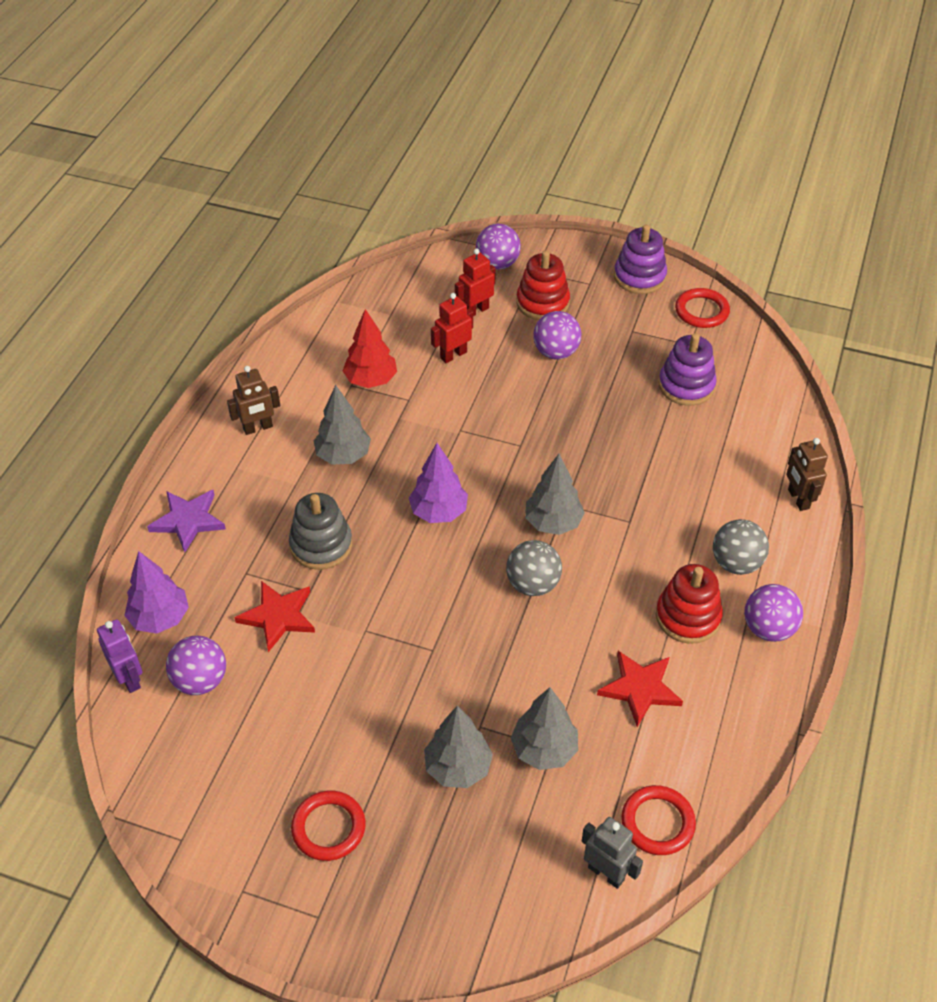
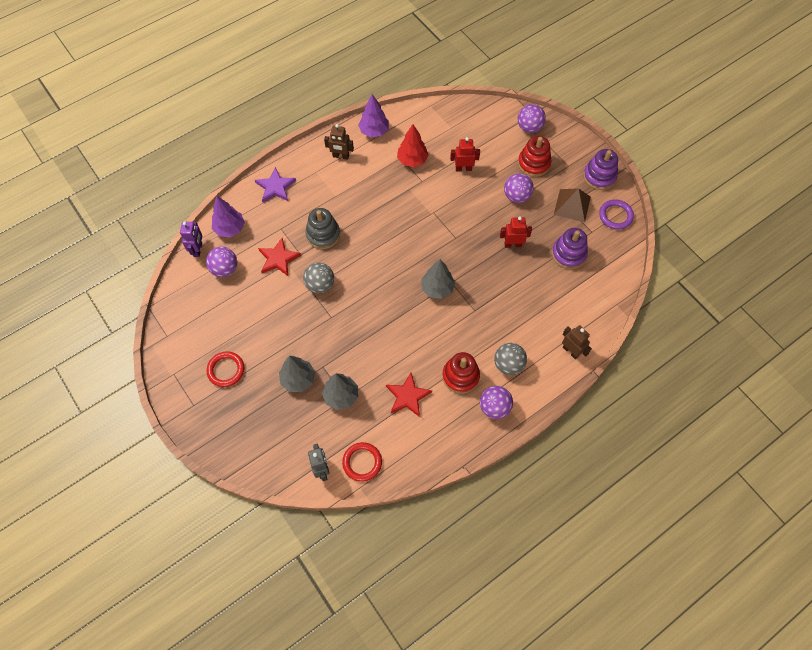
camera: 35 degrees right, 15 degrees up
grey tree [314,385,371,465] -> none
purple tree [409,443,468,523] -> purple tree moved to [358,94,389,137]
red robot [455,248,496,316] -> red robot moved to [500,216,532,248]
grey ball [506,540,562,596] -> grey ball moved to [303,263,334,293]
red ring [675,288,730,328] -> purple ring [599,199,634,230]
brown robot [786,438,828,511] -> brown robot turned 120 degrees clockwise [562,325,592,359]
none -> brown pyramid [554,188,591,222]

